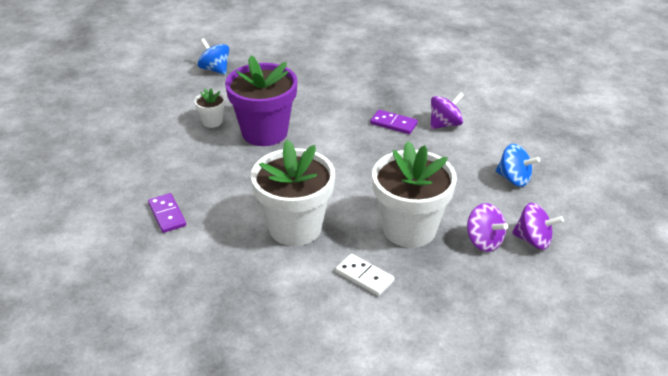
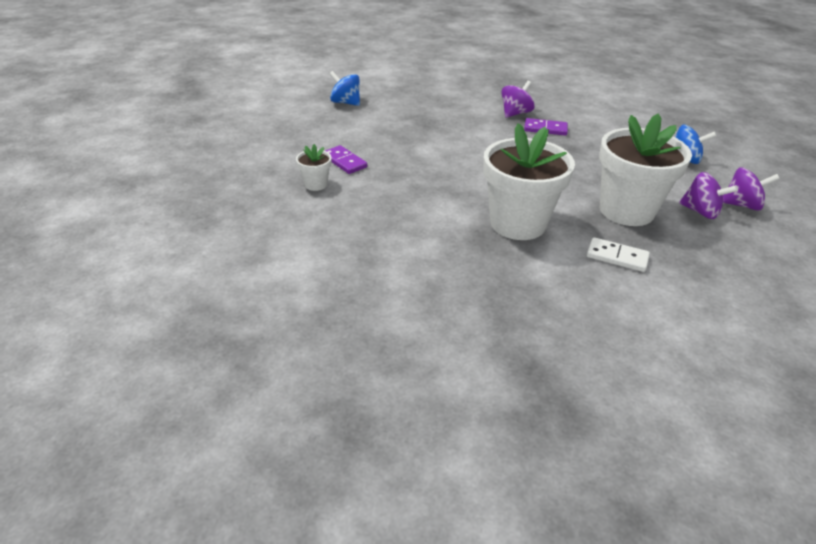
camera: 15 degrees left, 0 degrees up
purple domino [148,193,186,233] -> purple domino moved to [325,145,367,174]
white flower pot [194,88,225,128] -> white flower pot moved to [296,144,331,191]
purple flower pot [225,56,297,146] -> none
purple spinning top [430,92,464,129] -> purple spinning top moved to [502,80,535,118]

